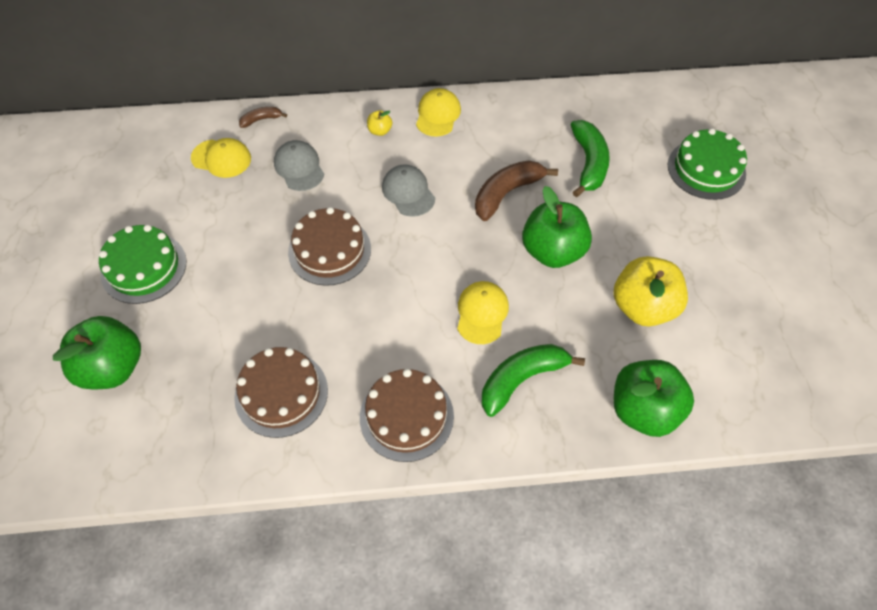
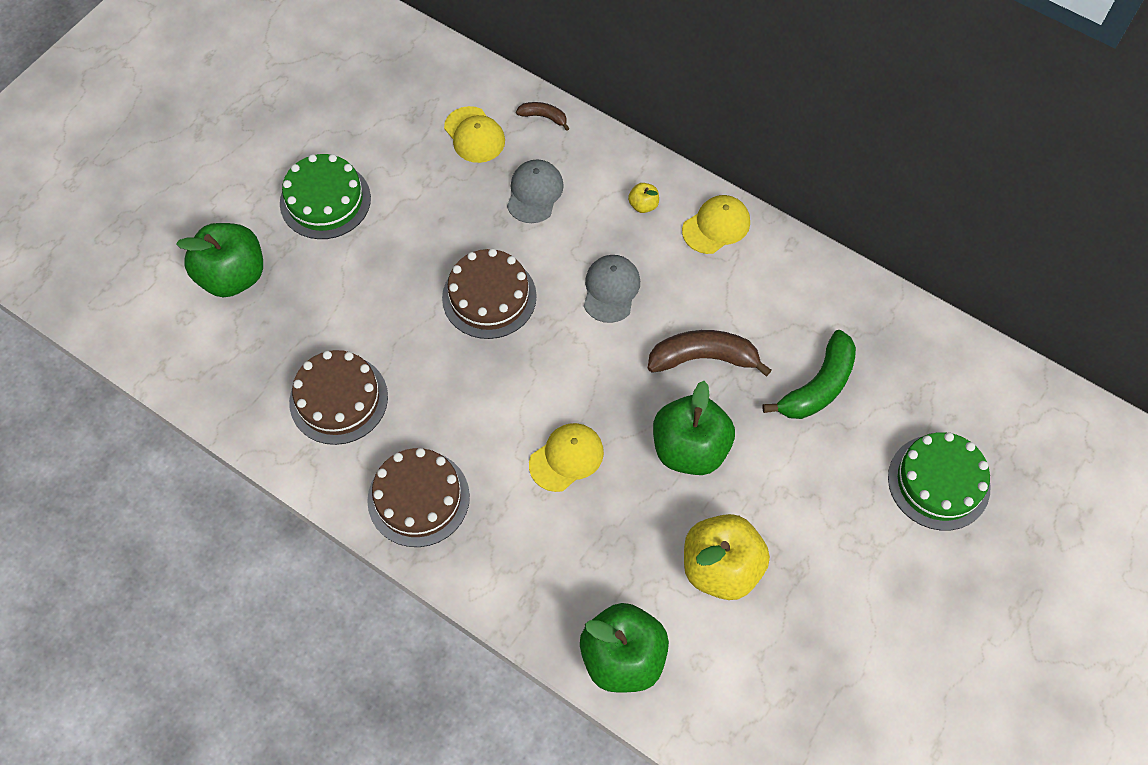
camera: 40 degrees right, 5 degrees up
green banana [482,344,585,417] -> none

